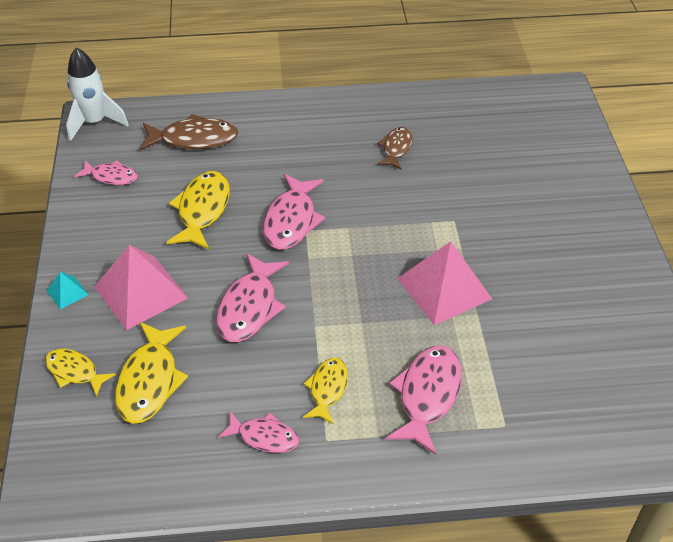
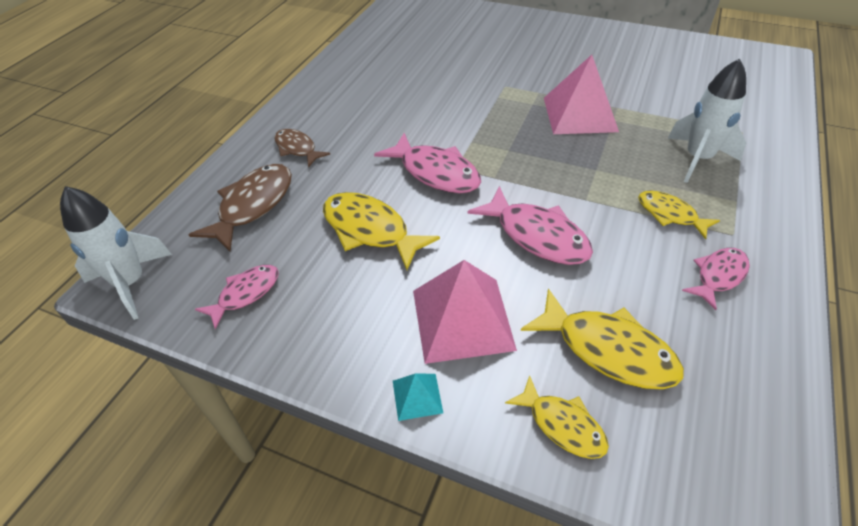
camera: 60 degrees left, 0 degrees up
yellow fish [45,349,116,397] -> yellow fish turned 105 degrees counterclockwise [505,375,609,459]
brown fish [377,127,413,169] -> brown fish moved to [274,129,330,167]
pink fish [385,345,462,455] -> white rocket [668,58,746,183]

